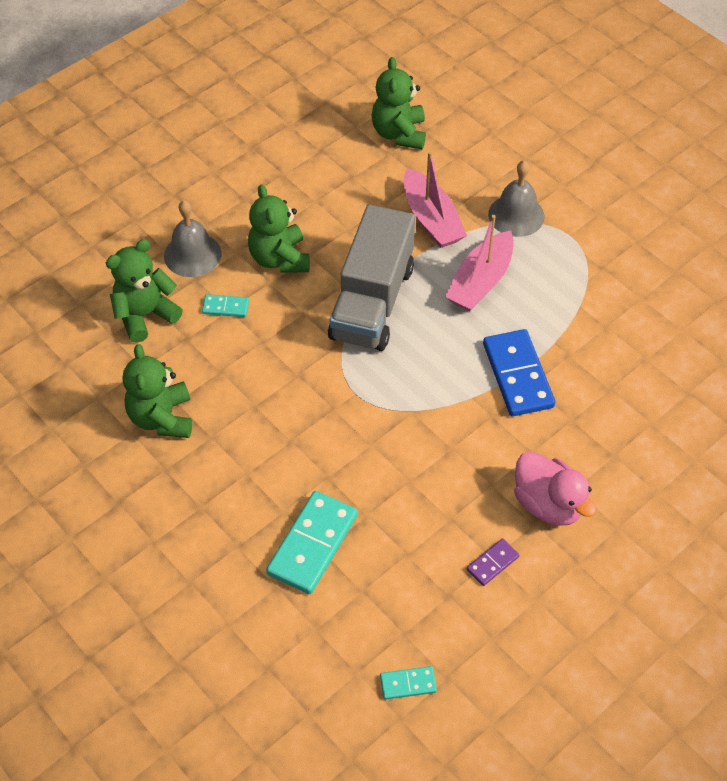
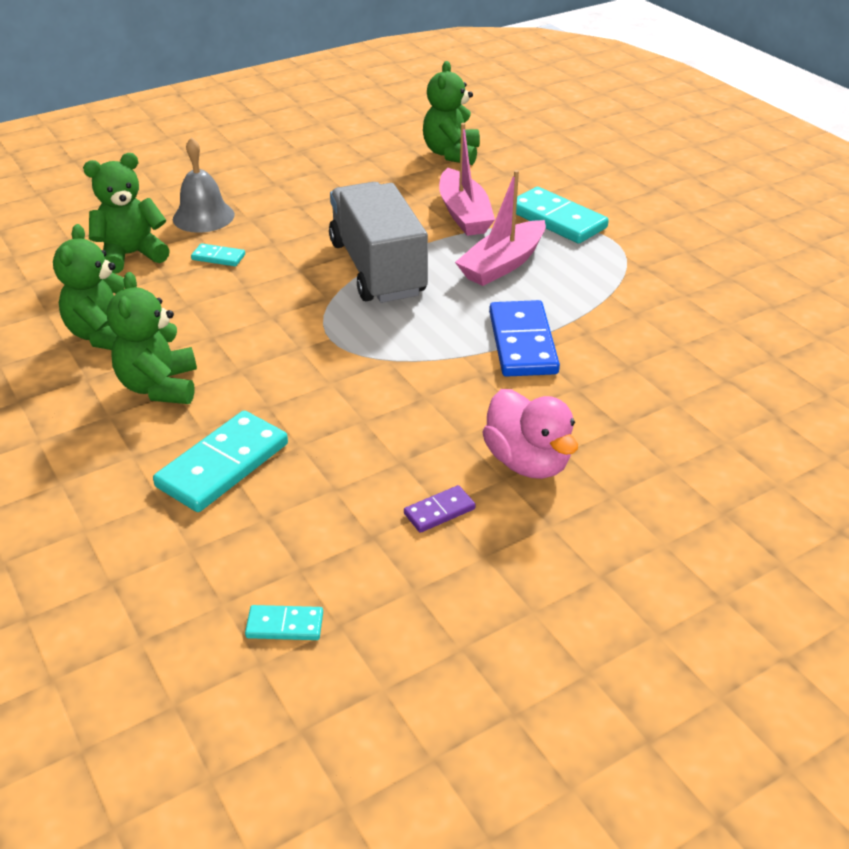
camera: 10 degrees right, 15 degrees down
green teddy bear [248,184,309,273] -> green teddy bear moved to [107,272,197,404]
grey truck [328,204,415,351] -> grey truck turned 135 degrees clockwise [329,182,428,303]
grey bell [488,160,544,237] -> turquoise domino [516,187,609,244]

